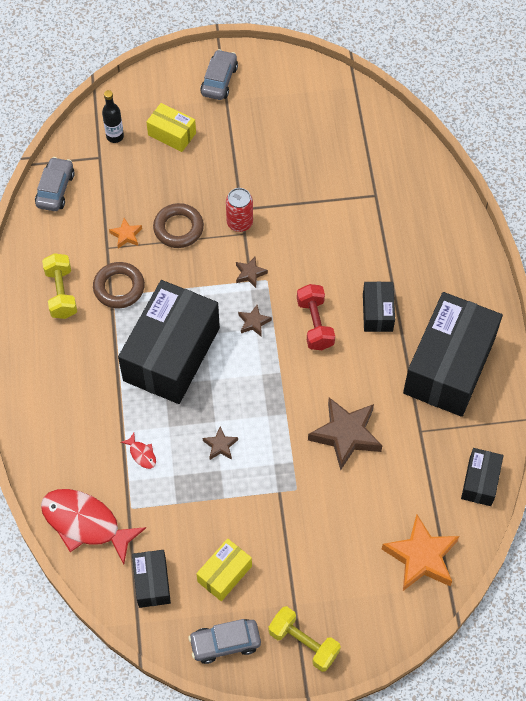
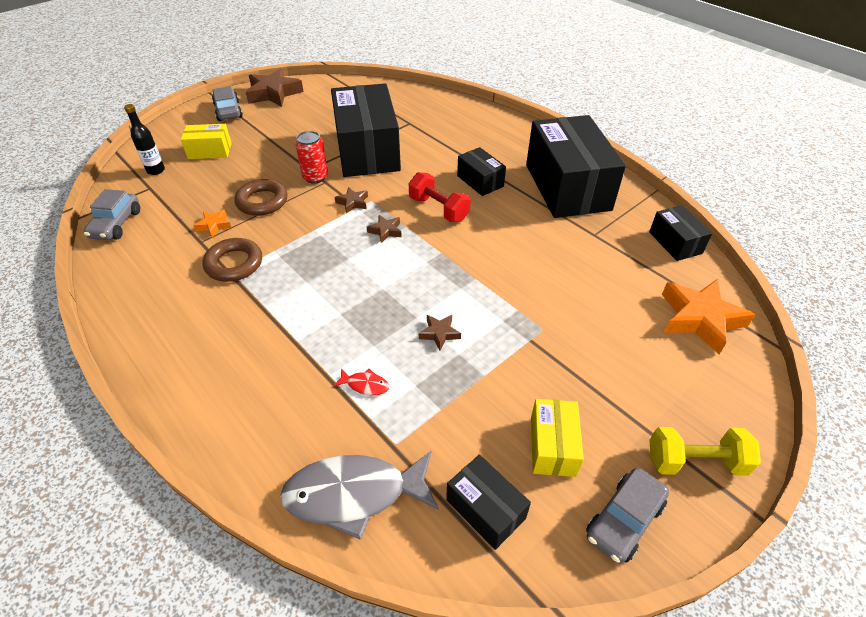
camera: 35 degrees left, 15 degrees down
grey car [35,157,75,211] -> grey car turned 150 degrees counterclockwise [83,189,140,240]
red fish [41,489,146,564] -> grey fish [280,451,439,540]
yellow dumbbell [42,253,77,319] -> none
black box [118,280,220,404] -> black box moved to [331,83,401,177]
brown star [308,397,382,471] -> brown star moved to [246,68,304,107]

